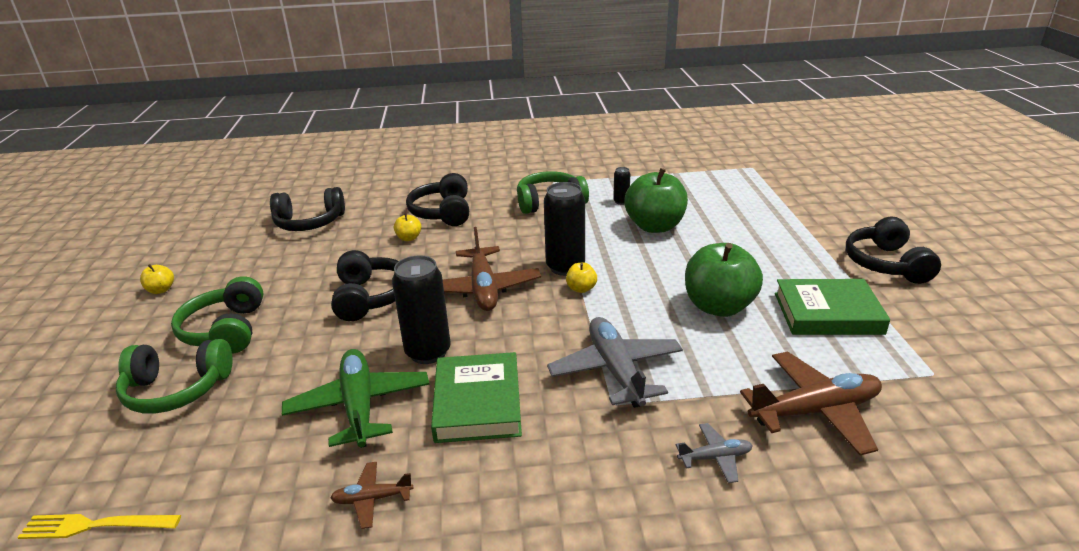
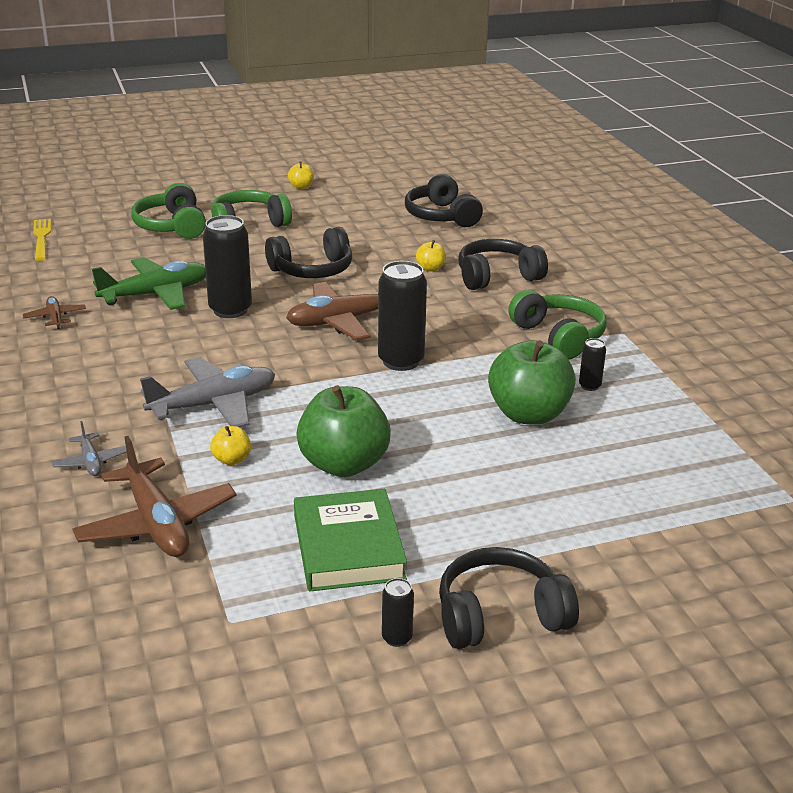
camera: 75 degrees right, 0 degrees up
green book [431,352,522,443] -> none
yellow apple [566,263,597,293] -> yellow apple moved to [210,426,251,465]
none -> black can [382,578,414,647]

